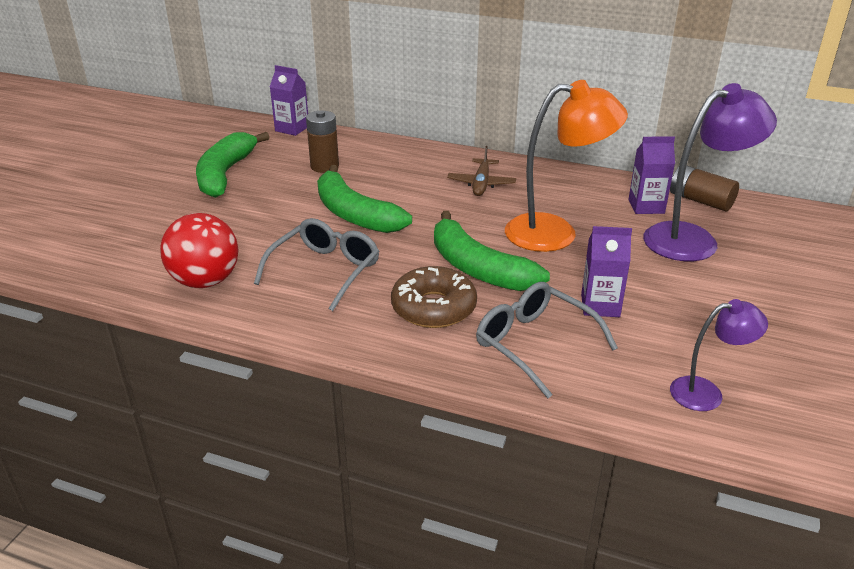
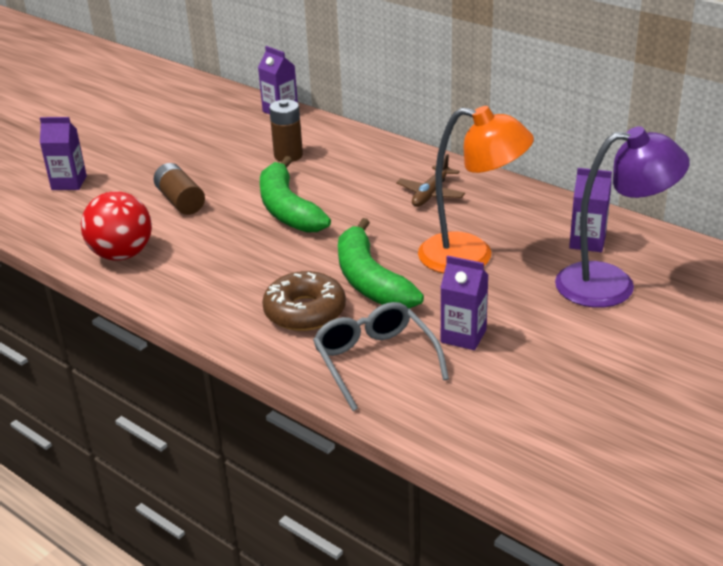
camera: 20 degrees right, 0 degrees up
green banana [196,132,270,198] -> none
grey glasses [254,218,379,311] -> none
brown battery [670,166,739,211] -> brown battery moved to [154,163,205,215]
purple lamp [670,299,768,411] -> none
none -> purple carton [40,117,87,190]

